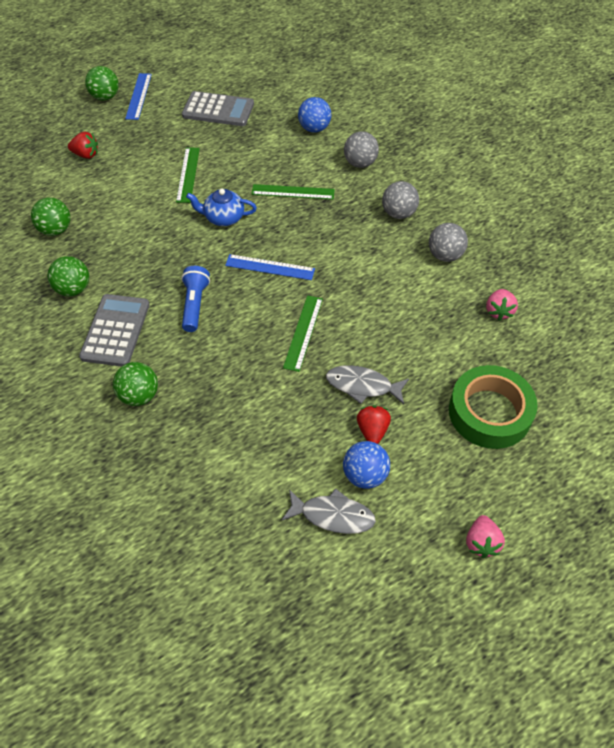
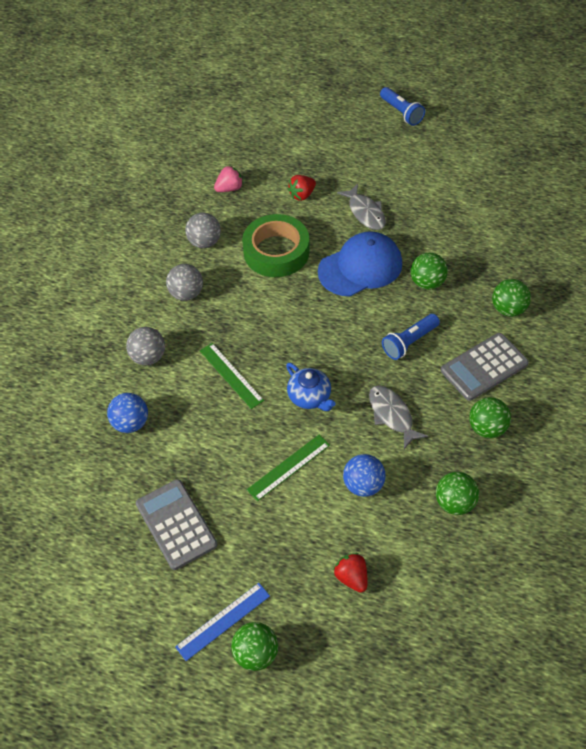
camera: 130 degrees left, 0 degrees up
blue ruler [225,254,315,280] -> none
grey fish [282,488,376,534] -> grey fish moved to [369,385,428,449]
green ruler [283,295,323,372] -> blue cap [318,231,402,296]
blue ball [343,441,390,489] -> blue ball moved to [343,454,386,497]
red strawberry [357,405,391,444] -> red strawberry moved to [288,175,316,201]
green tape [449,365,538,449] -> green tape moved to [242,214,310,277]
pink strawberry [466,515,505,558] -> blue flashlight [380,87,425,126]
none -> green ball [411,253,448,290]

